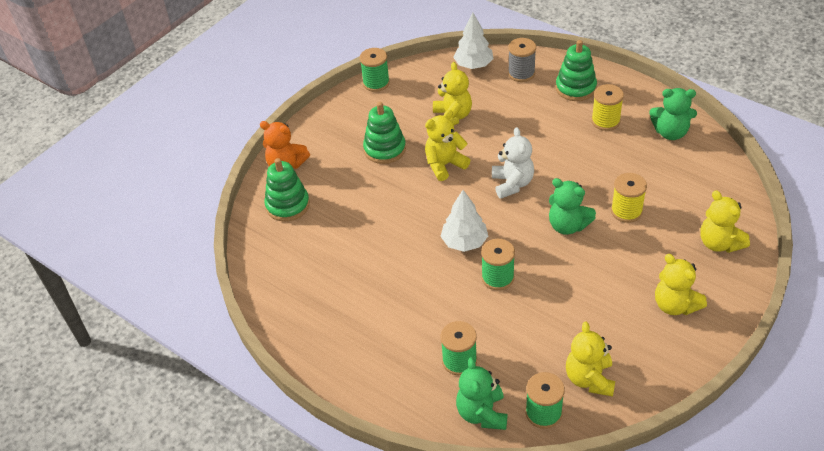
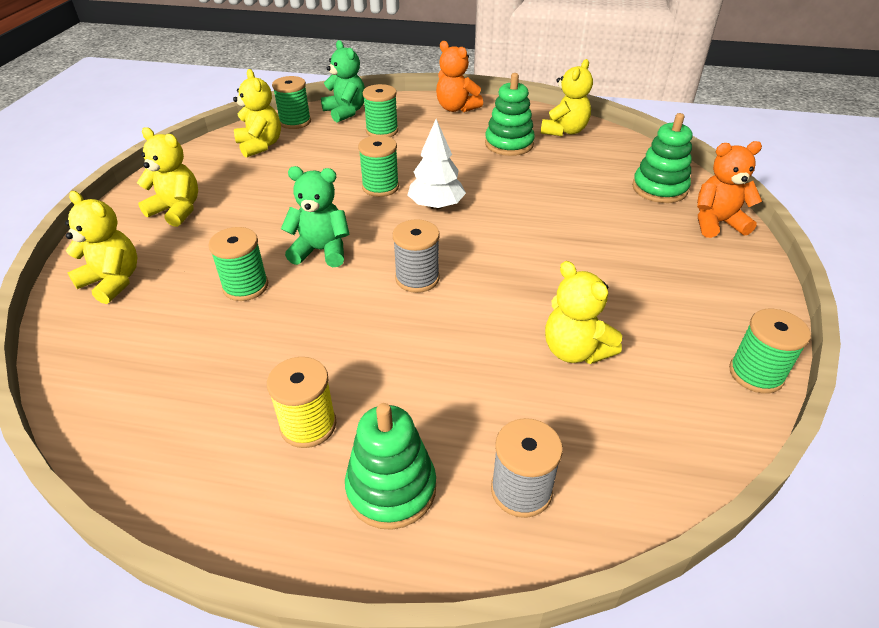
camera: 150 degrees right, 5 degrees down
green stacking toy [363,102,406,164] -> green stacking toy moved to [485,73,535,156]
yellow teddy bear [425,110,470,181] -> yellow teddy bear moved to [541,59,593,136]
white tree [453,13,493,69] -> none
white teddy bear [492,127,534,198] -> grey spool [393,219,440,293]
yellow spool [611,173,647,223] -> green spool [208,227,268,301]
green teddy bear [649,88,697,140] -> none
none -> orange teddy bear [436,41,483,112]

